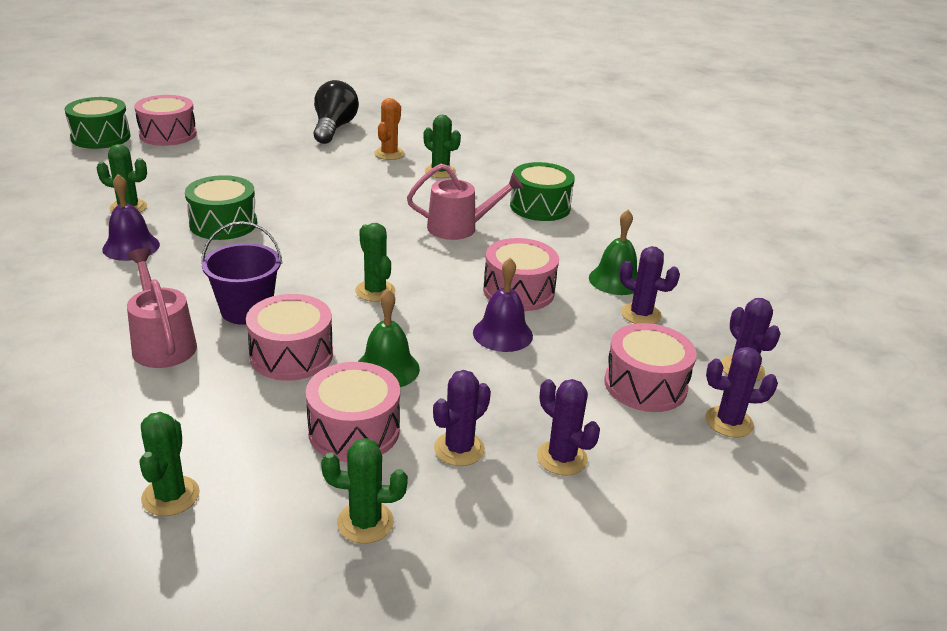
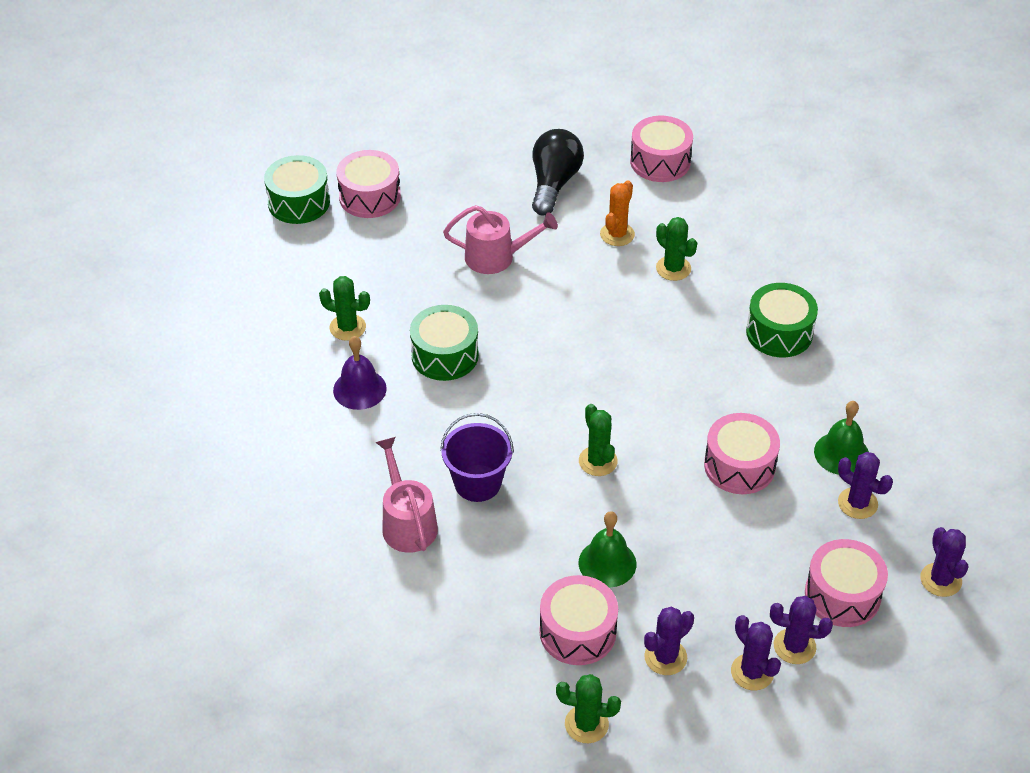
camera: 10 degrees right, 15 degrees up
green cactus [140,412,200,516] -> none
pink drum [246,294,333,381] -> pink drum moved to [630,116,693,182]
pink watering can [407,164,523,240] -> pink watering can moved to [443,205,558,274]
purple bell [473,258,533,352] -> none
purple cactus [705,347,778,437] -> purple cactus moved to [770,596,833,664]

